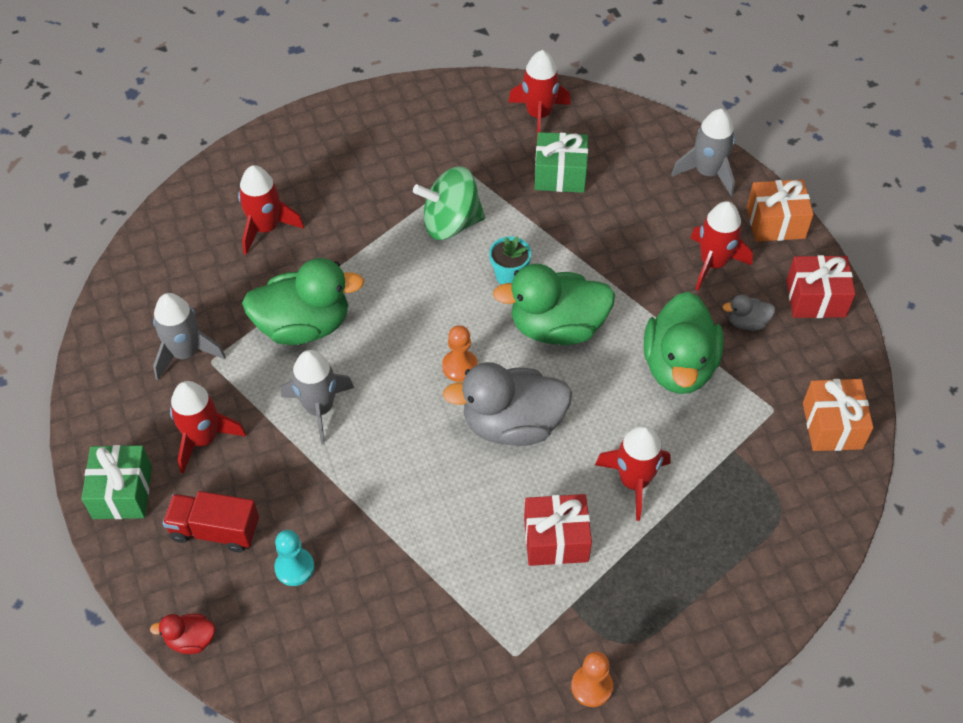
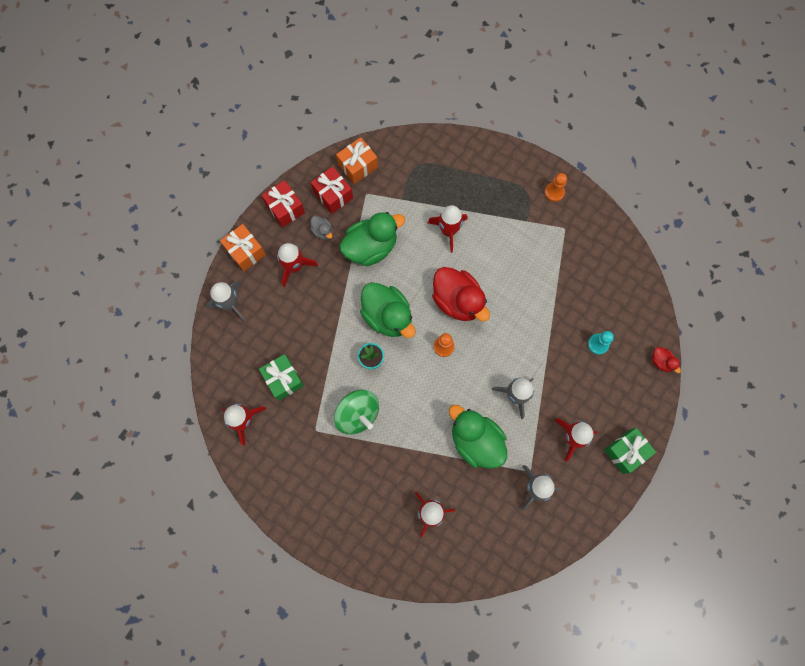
camera: 125 degrees left, 20 degrees up
red truck [162,491,259,553] -> none
grey duck [443,362,572,446] -> red duck [432,267,490,321]
red gift [524,494,592,566] -> red gift moved to [311,166,353,214]

